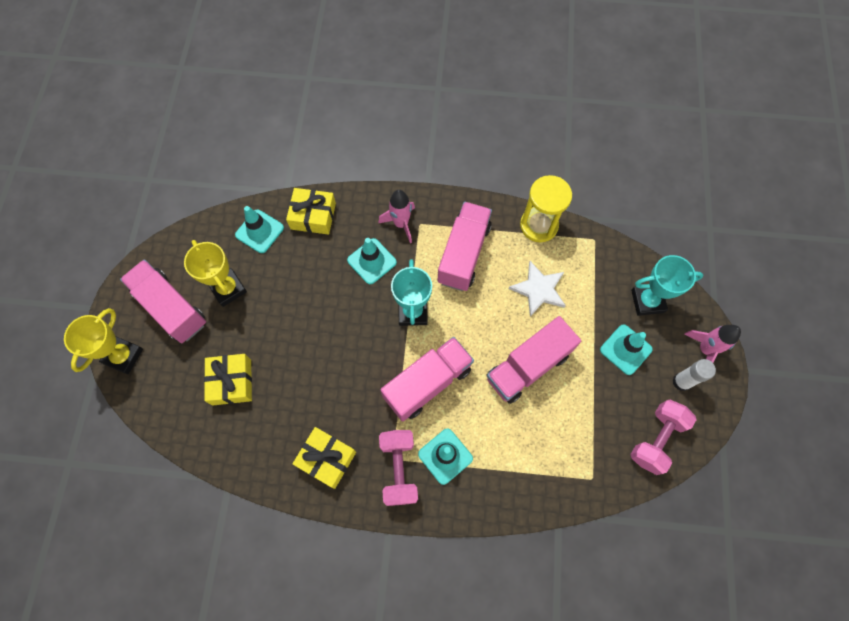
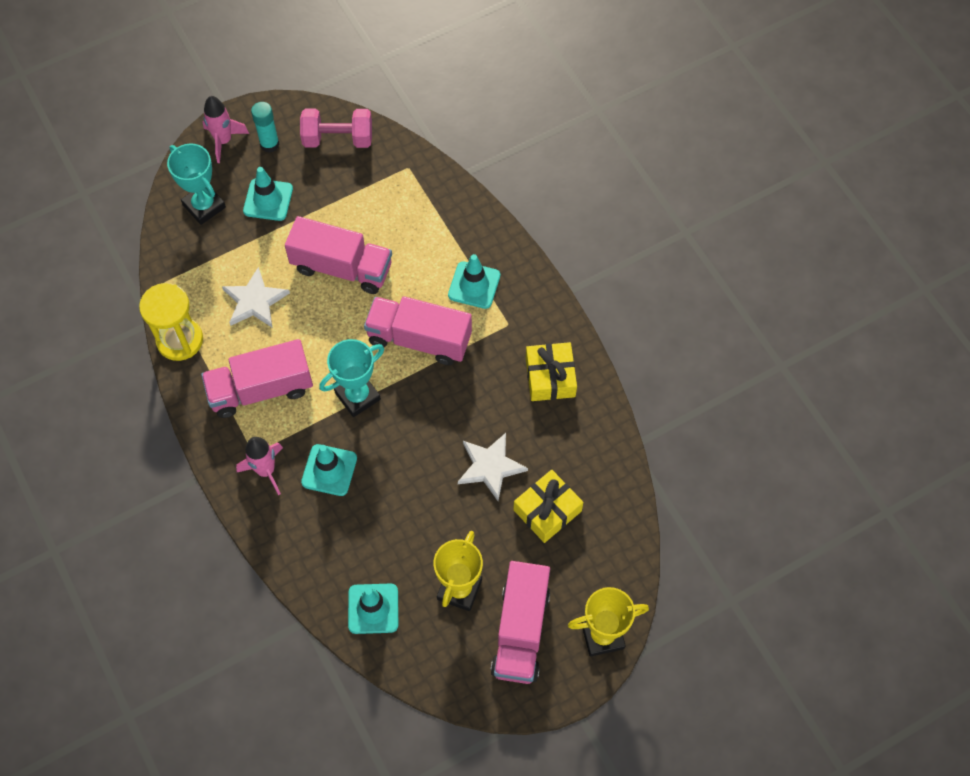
camera: 125 degrees left, 5 degrees down
yellow gift [286,188,336,235] -> none
pink dumbbell [379,430,418,506] -> none
white glue stick [673,359,716,391] -> turquoise glue stick [251,102,280,153]
none -> white star [458,433,528,501]

